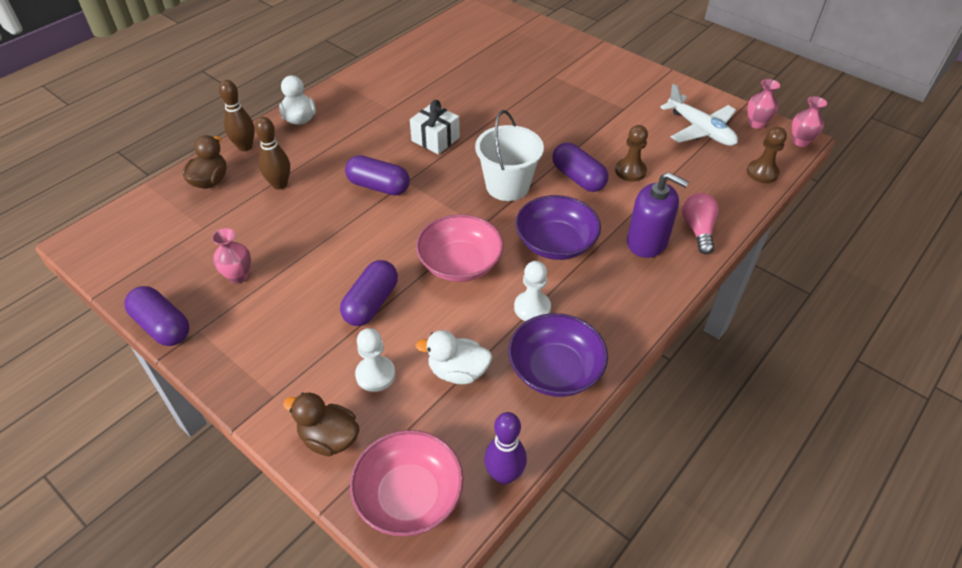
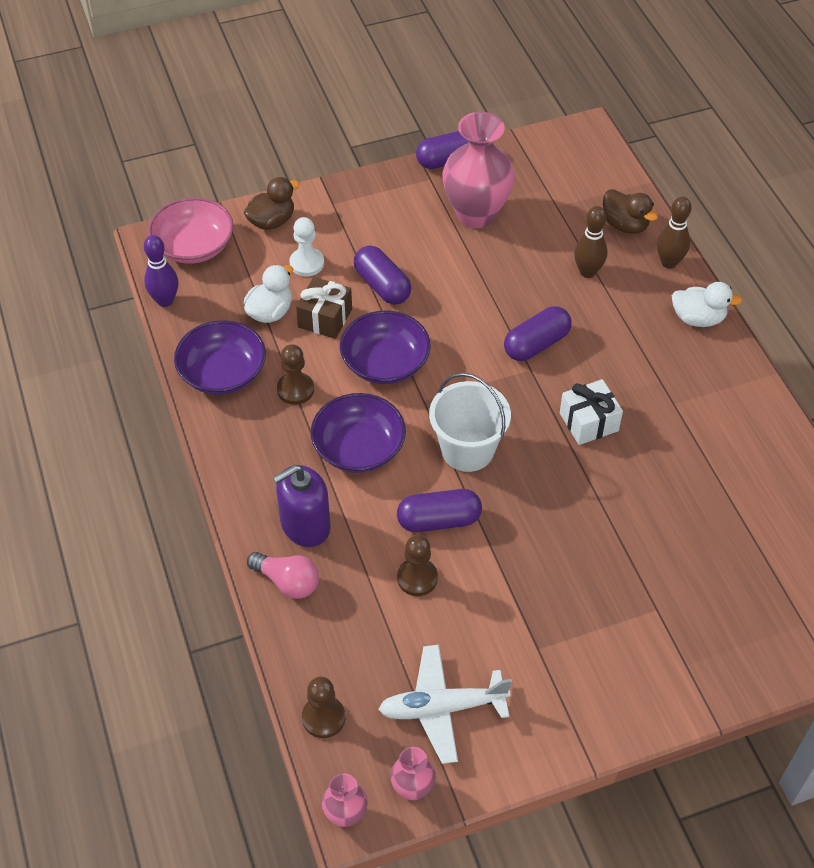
camera: 120 degrees right, 5 degrees up
pink vase [212,228,251,284] -> pink vase [443,112,515,228], size x2.11
pink bowl [416,214,503,282] -> purple bowl [340,311,431,384]
white pawn [514,261,551,321] -> brown pawn [277,344,314,405]
none -> brown gift [296,277,352,339]

